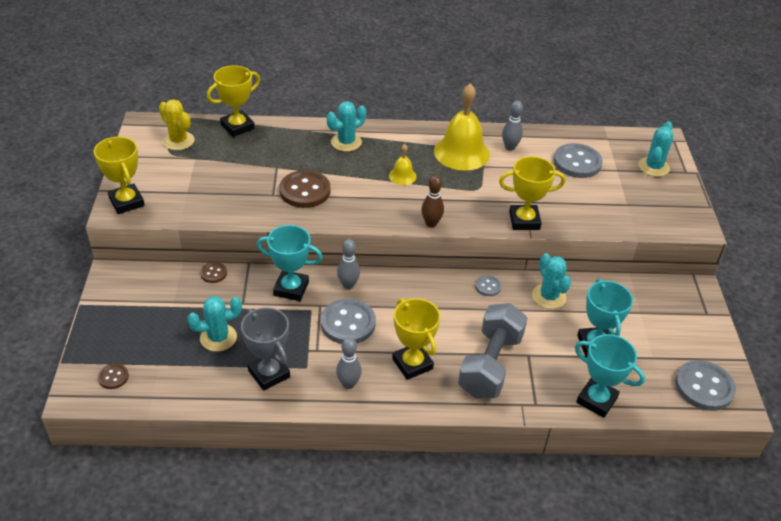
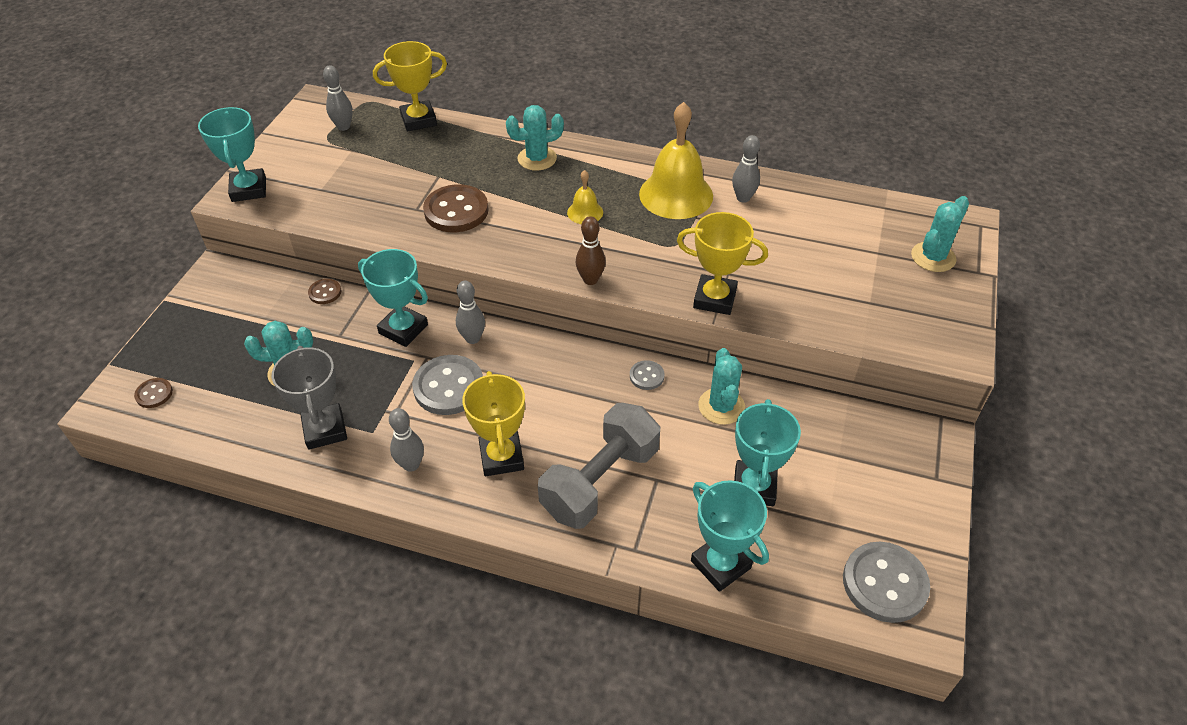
camera: 20 degrees right, 5 degrees up
yellow trophy [94,137,145,214] -> turquoise trophy [198,107,266,202]
yellow cactus [159,99,194,150] -> grey bowling pin [323,65,353,131]
grey button [553,143,603,178] -> none

